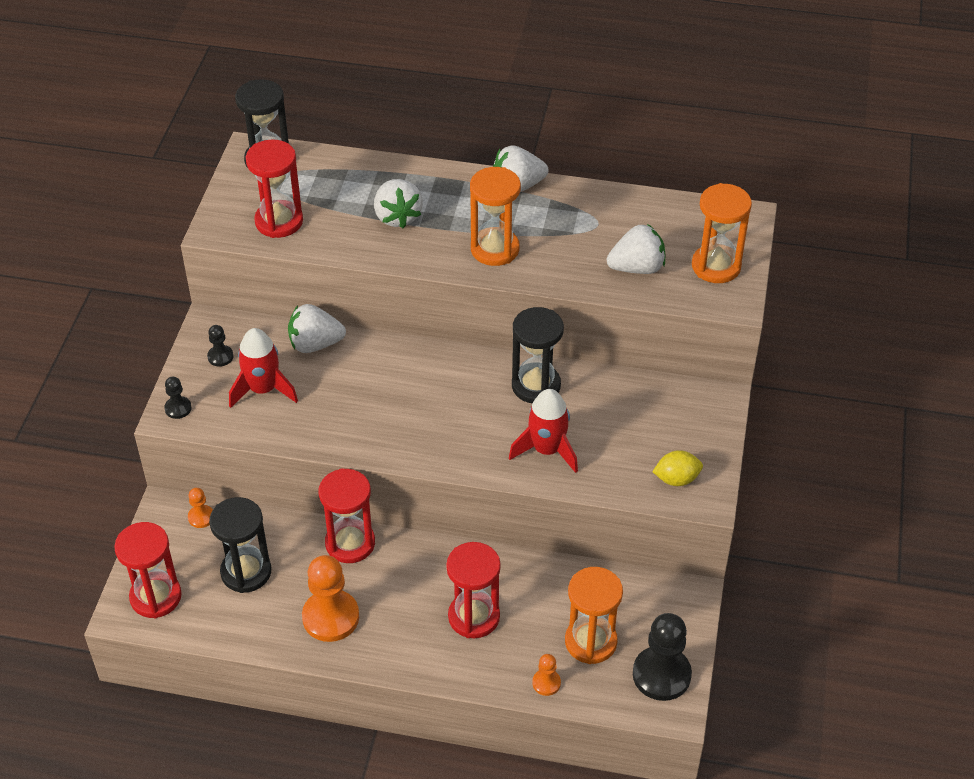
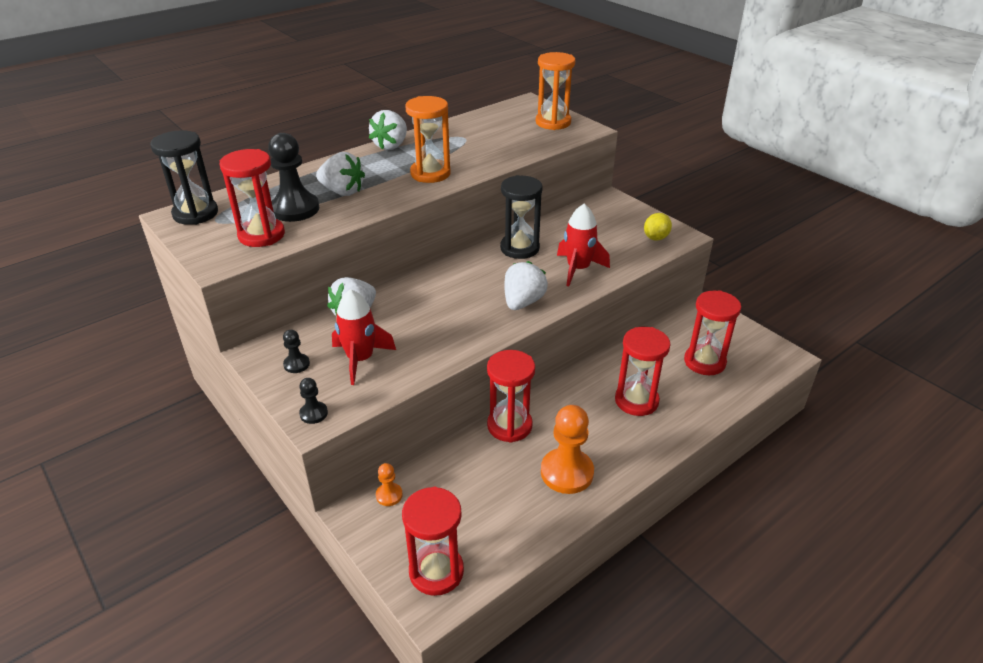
camera: 50 degrees left, 10 degrees down
black hourglass [209,497,271,593] -> none
orange pawn [532,654,561,696] -> none
orange hourglass [565,567,623,664] -> red hourglass [684,290,741,375]
white strawberry [607,224,665,274] -> white strawberry moved to [504,261,548,310]
black pawn [633,613,692,701] -> black pawn moved to [268,133,319,222]

